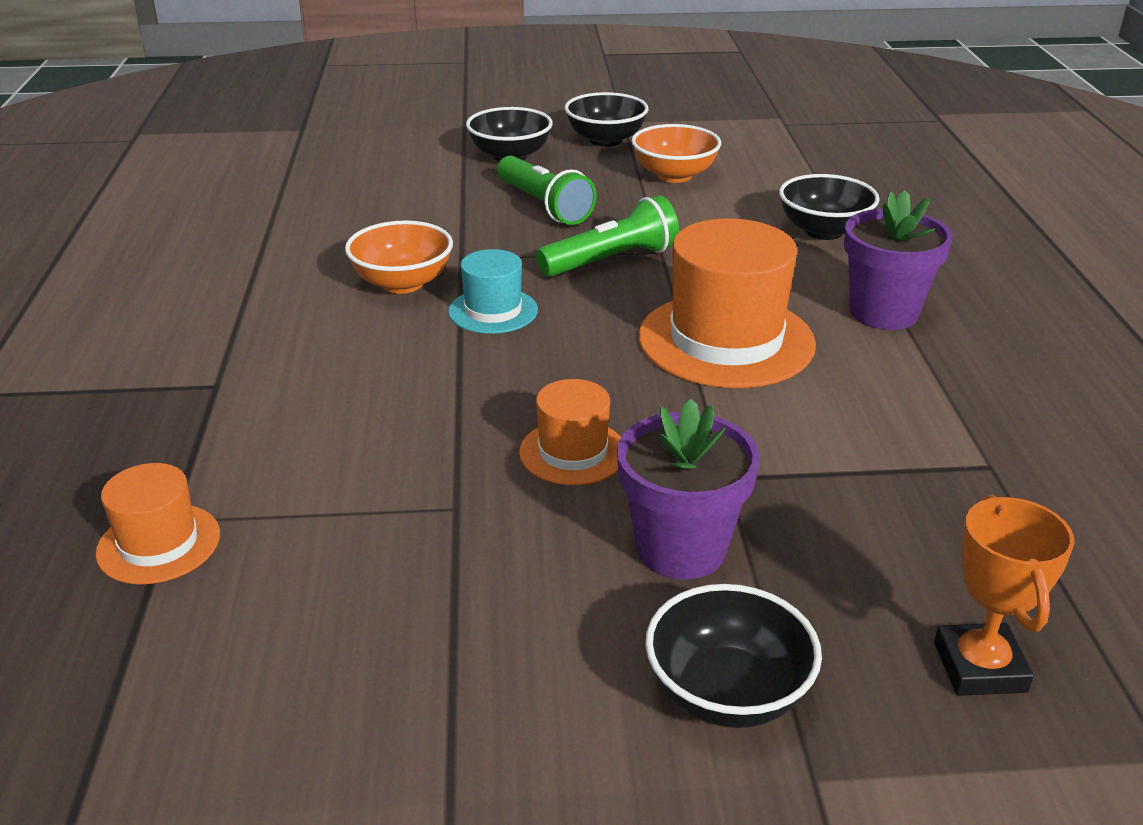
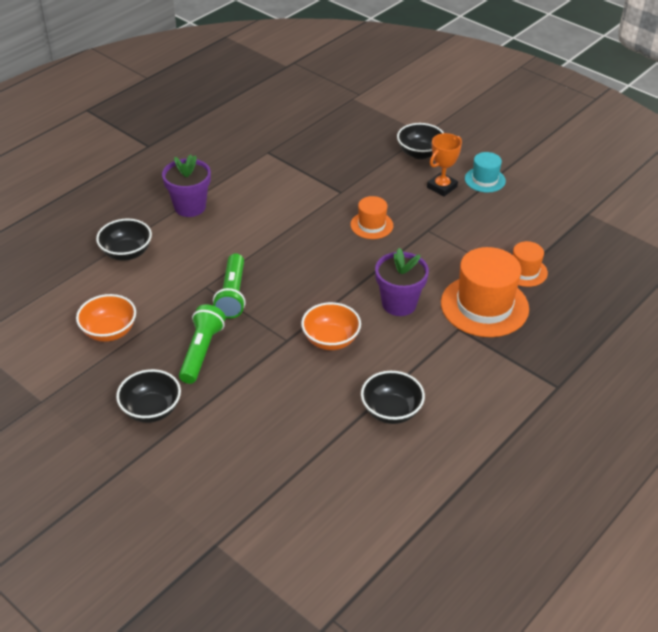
camera: 135 degrees left, 10 degrees up
turquoise hat [448,249,538,334] -> turquoise hat moved to [465,152,506,192]
green flashlight [536,195,679,277] -> green flashlight turned 105 degrees counterclockwise [213,253,246,319]
black bowl [564,92,648,147] -> black bowl moved to [361,371,425,424]
purple flower pot [617,399,760,579] -> purple flower pot moved to [375,248,429,316]
orange hat [639,218,816,388] -> orange hat moved to [441,247,529,337]
orange trophy [934,495,1074,696] -> orange trophy moved to [427,133,462,196]

